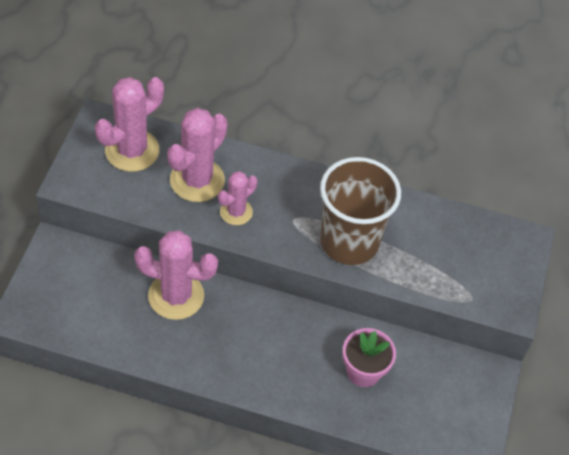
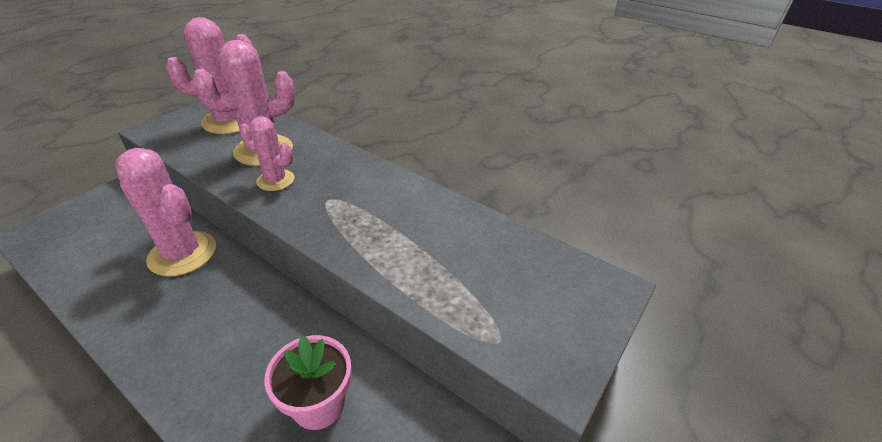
camera: 25 degrees right, 15 degrees down
pink cactus [218,171,257,225] -> pink cactus turned 45 degrees clockwise [239,116,295,191]
brown cup [320,157,401,265] -> none

